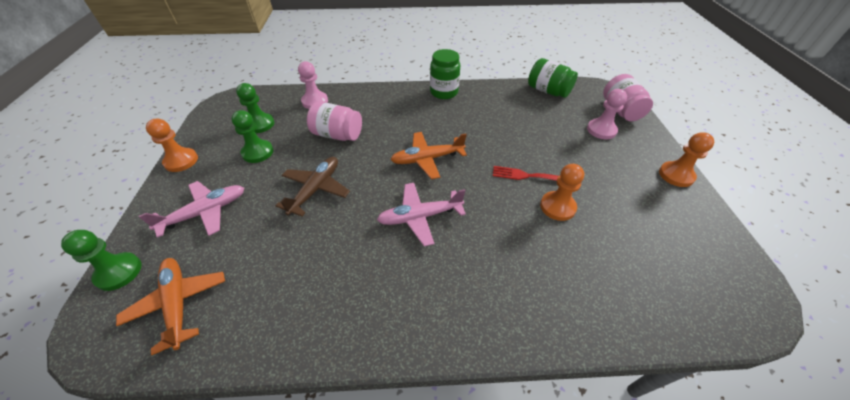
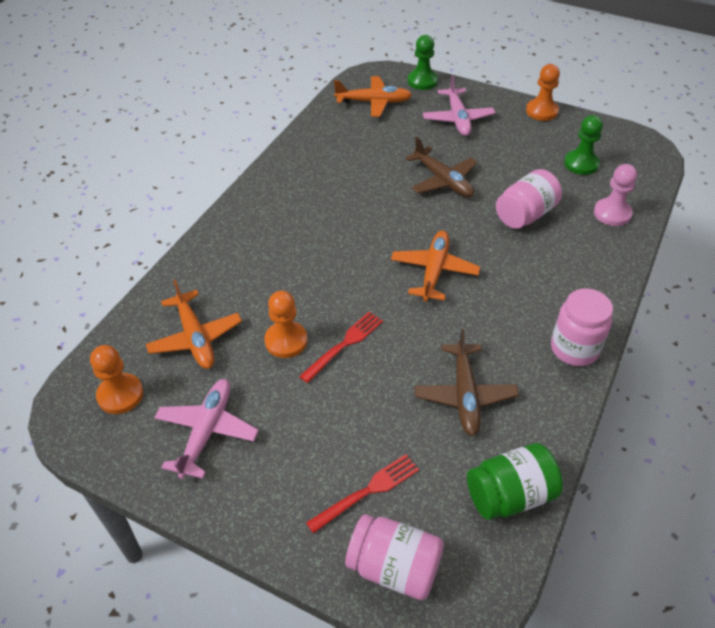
camera: 120 degrees right, 0 degrees up
green pawn [232,110,273,163] -> none
pink plane [377,183,466,246] -> pink plane moved to [154,379,259,479]
green jar [430,49,460,99] -> pink jar [551,288,613,366]
pink pawn [587,89,627,139] -> red fork [306,454,419,534]
orange pawn [659,132,715,187] -> orange pawn moved to [90,345,143,414]
none -> orange plane [146,280,242,369]
none -> brown plane [415,328,519,436]

